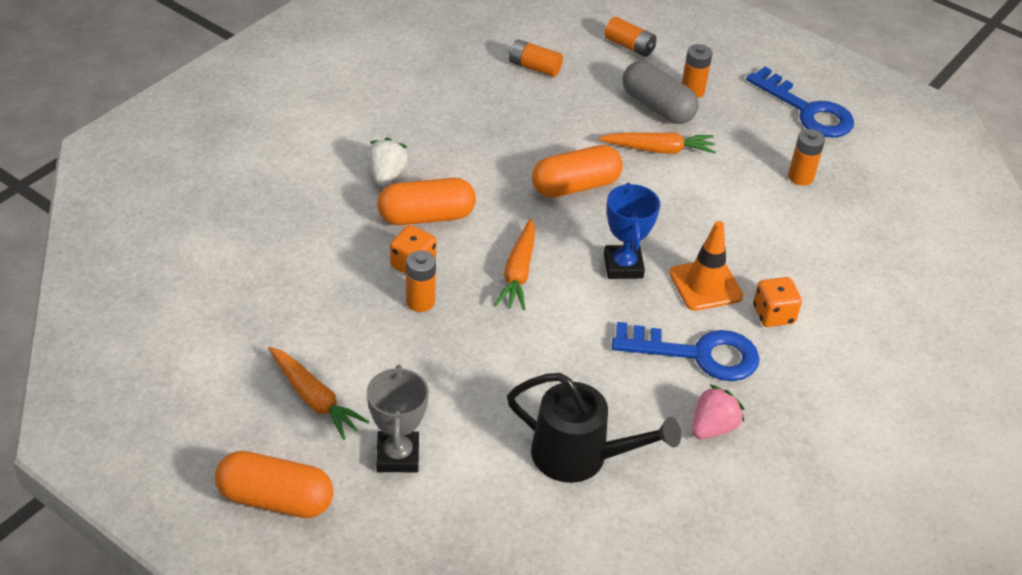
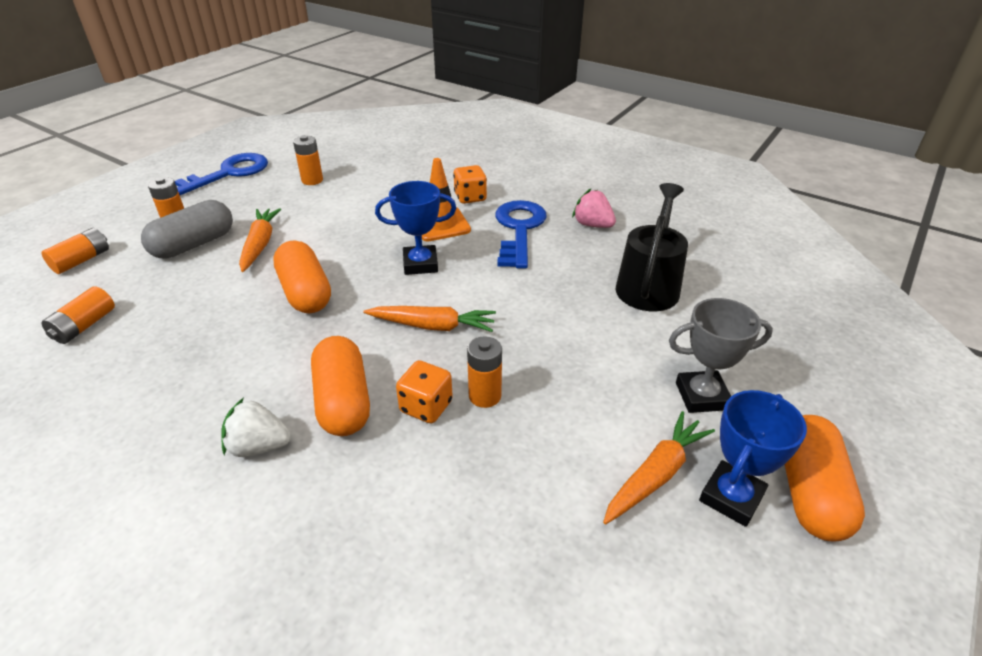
camera: 90 degrees left, 5 degrees down
none -> blue trophy [699,390,807,527]

